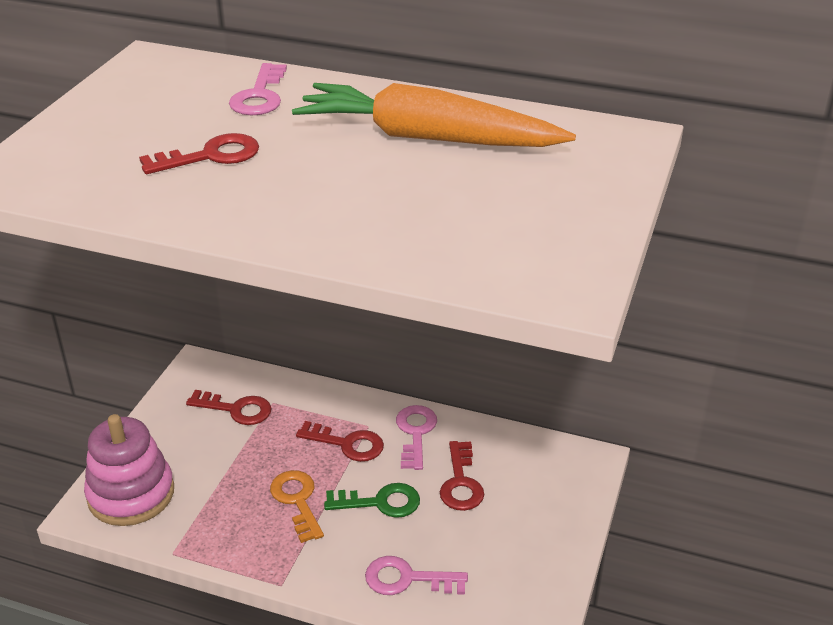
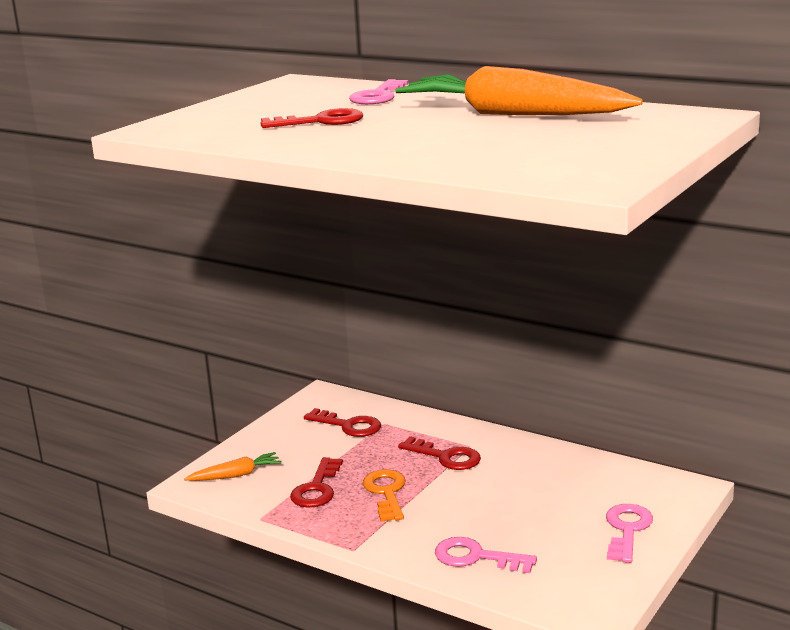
camera: 15 degrees right, 15 degrees down
pink stacking toy [84,414,174,526] -> orange carrot [184,452,281,481]
green key [324,483,420,518] -> none
pink key [396,405,437,470] -> pink key moved to [606,504,653,563]
red key [440,441,484,511] -> red key moved to [290,457,343,508]

